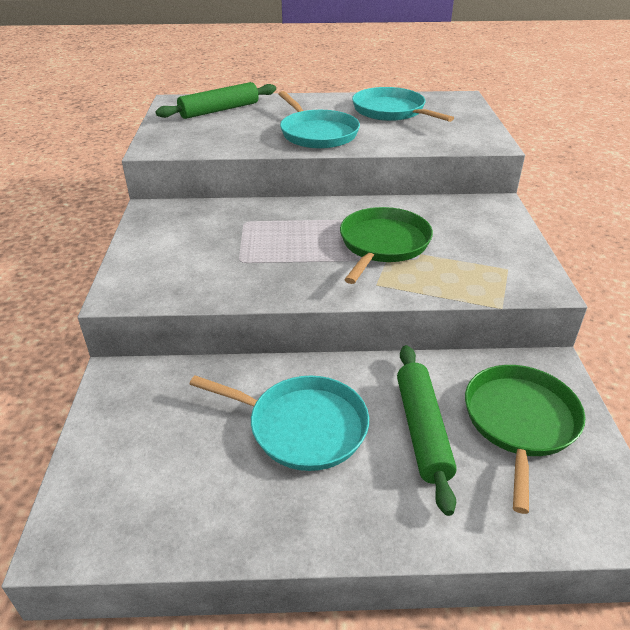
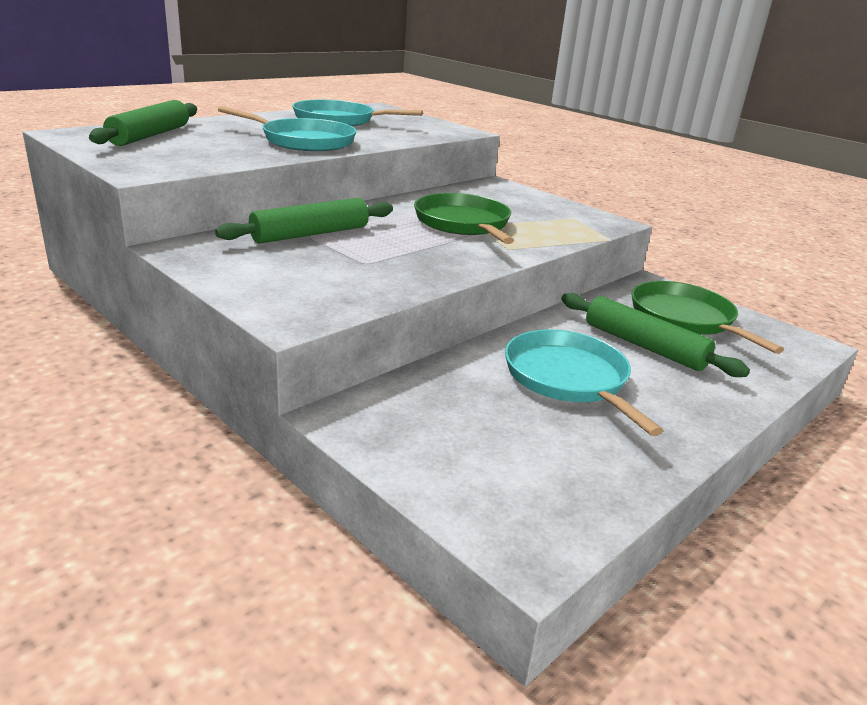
camera: 45 degrees left, 10 degrees down
turquoise pan [190,375,369,471] -> turquoise pan turned 90 degrees counterclockwise [505,330,663,436]
none -> green rolling pin [215,198,393,244]

